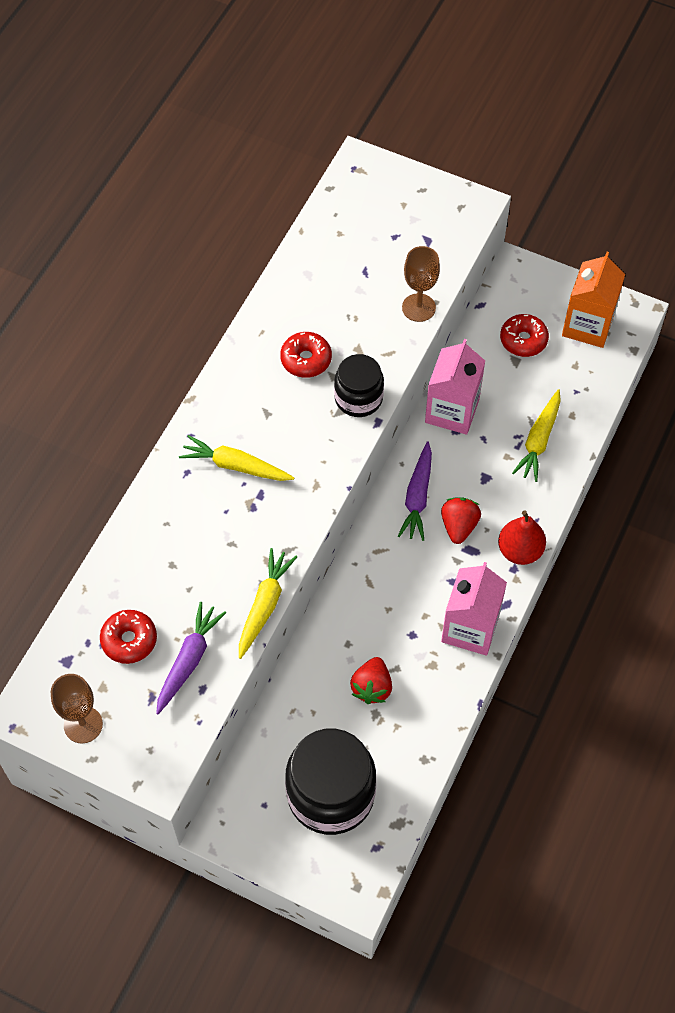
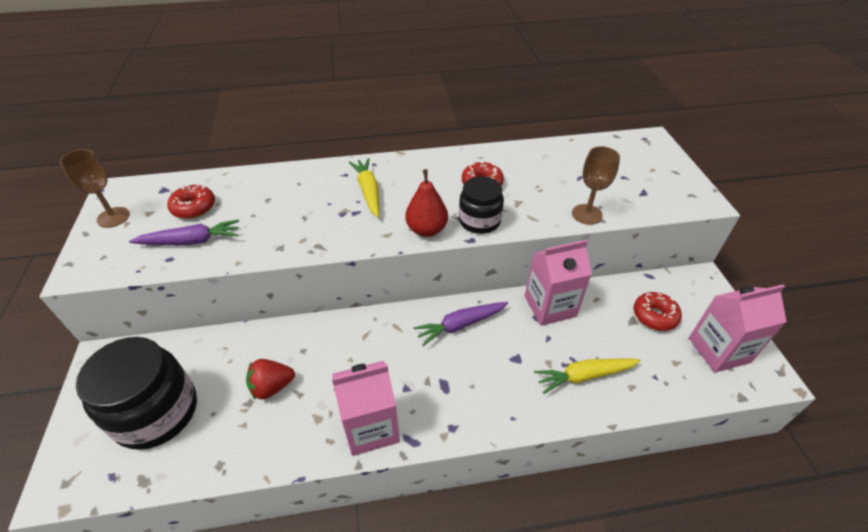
camera: 55 degrees right, 15 degrees down
yellow carrot [239,548,297,659] -> none
red strawberry [441,497,481,544] -> none
red pear [498,511,546,565] -> red pear moved to [405,169,448,237]
orange carton [562,252,625,348] -> pink carton [689,285,787,373]

